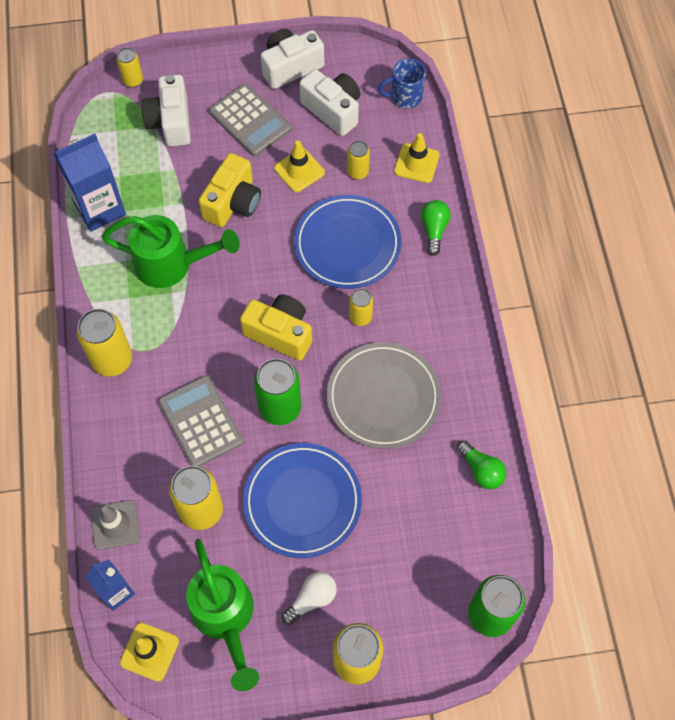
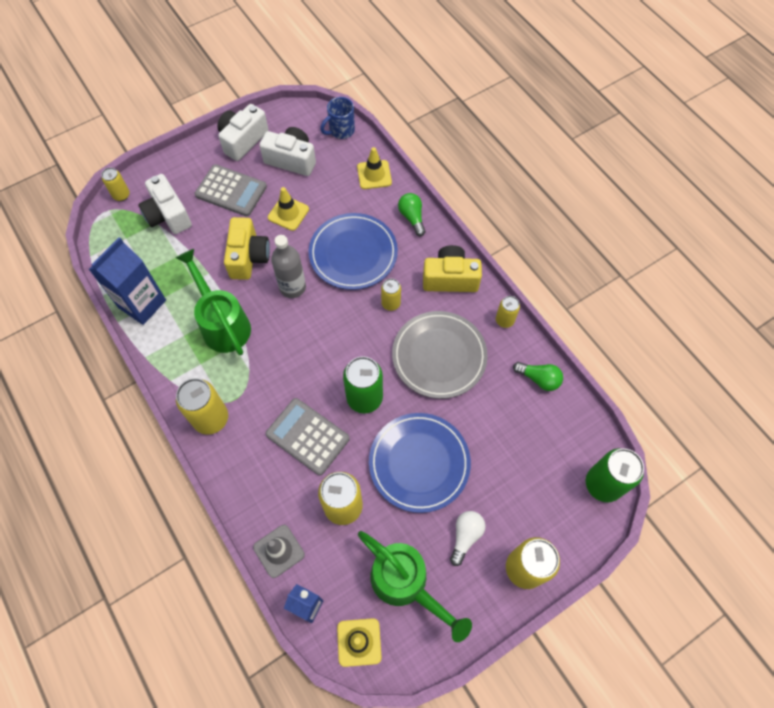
camera: 25 degrees left, 0 degrees up
green watering can [102,215,240,288] -> green watering can turned 105 degrees counterclockwise [176,249,251,355]
yellow camera [240,294,312,361] -> yellow camera moved to [423,245,482,292]
yellow can [347,141,370,179] -> yellow can moved to [496,296,520,328]
none -> grey bottle [271,235,306,298]

